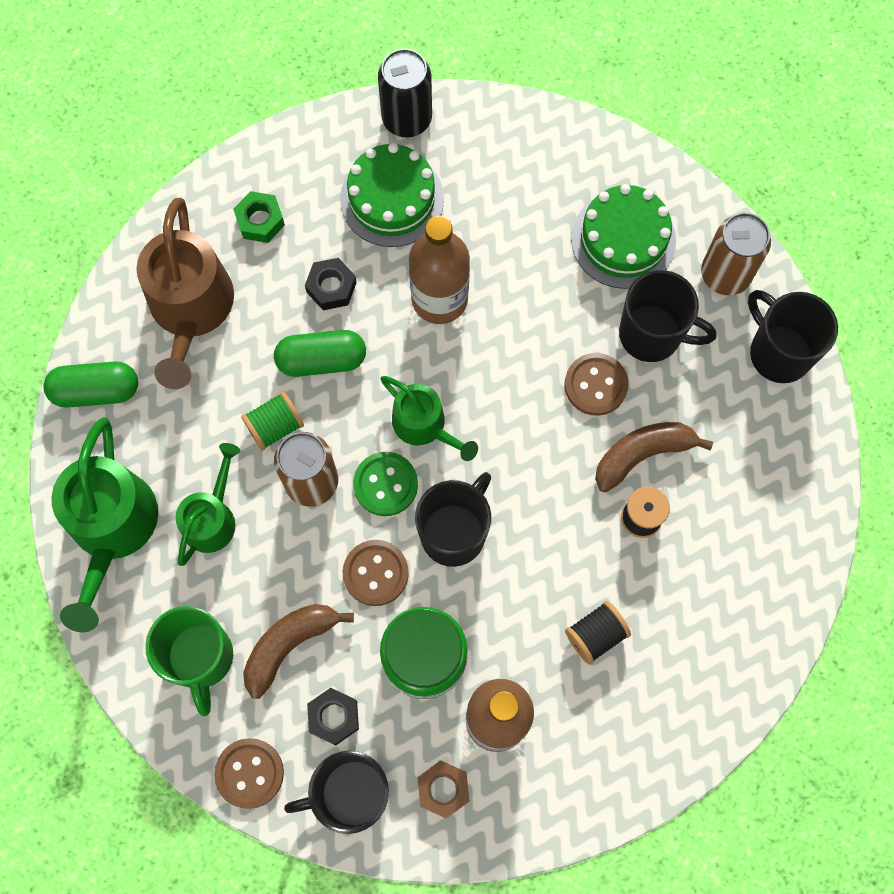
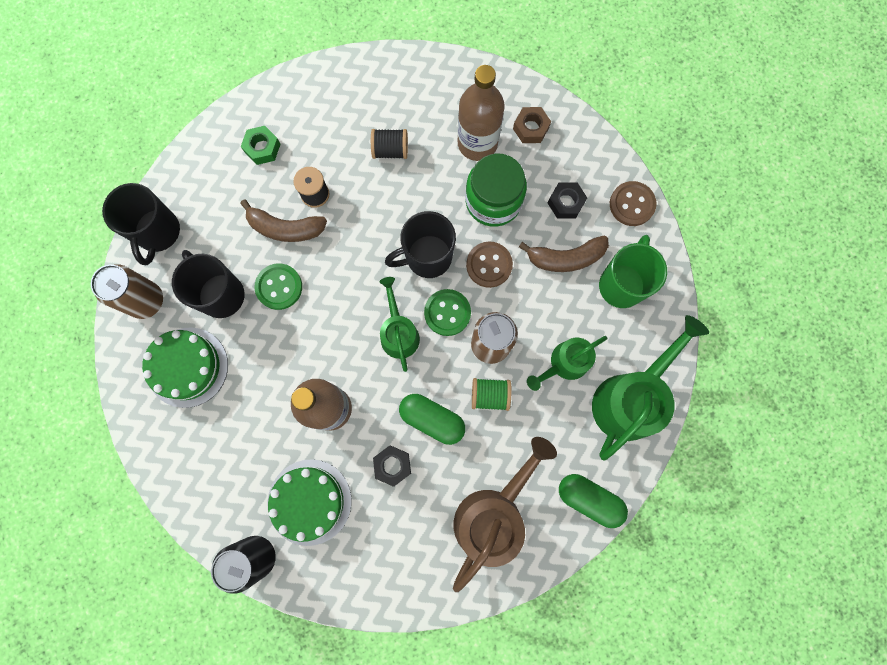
camera: 145 degrees left, 5 degrees up
green nut [233,191,285,243] -> green nut moved to [241,126,281,165]
black mug [284,751,389,834] -> none
brown button [565,353,628,416] -> green button [255,263,302,310]

